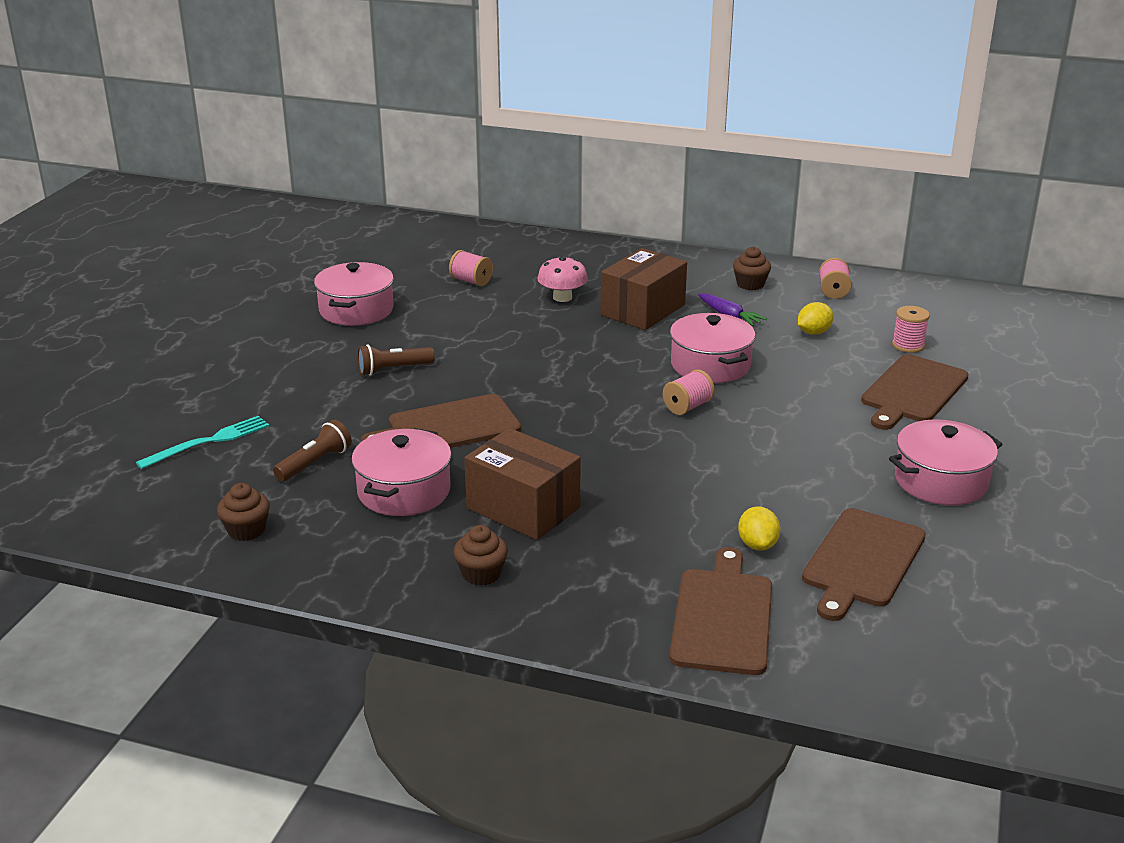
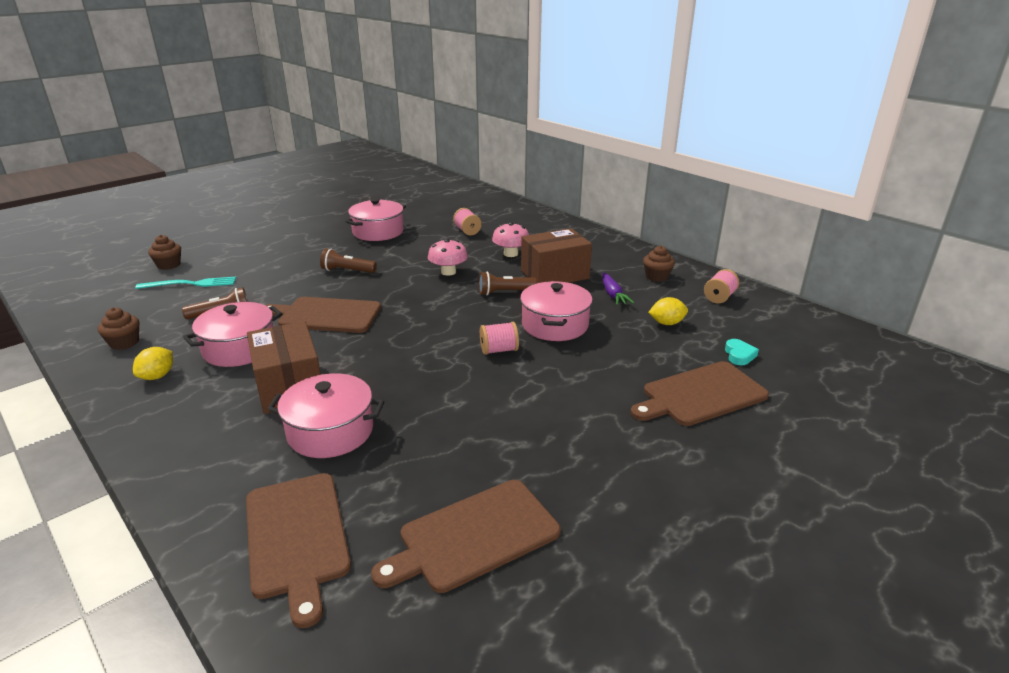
camera: 30 degrees right, 0 degrees up
brown cupcake [454,525,508,586] -> brown cupcake moved to [148,235,181,270]
brown cutting board [669,547,772,675] -> brown cutting board turned 120 degrees clockwise [246,473,351,628]
yellow lemon [738,506,780,551] -> yellow lemon moved to [133,347,173,380]
pink pot [889,419,1003,505] -> pink pot moved to [267,373,384,458]
pink spool [892,306,930,353] -> turquoise heart [725,339,759,365]
none -> pink mushroom [428,239,468,276]
none -> brown flashlight [479,271,537,295]

